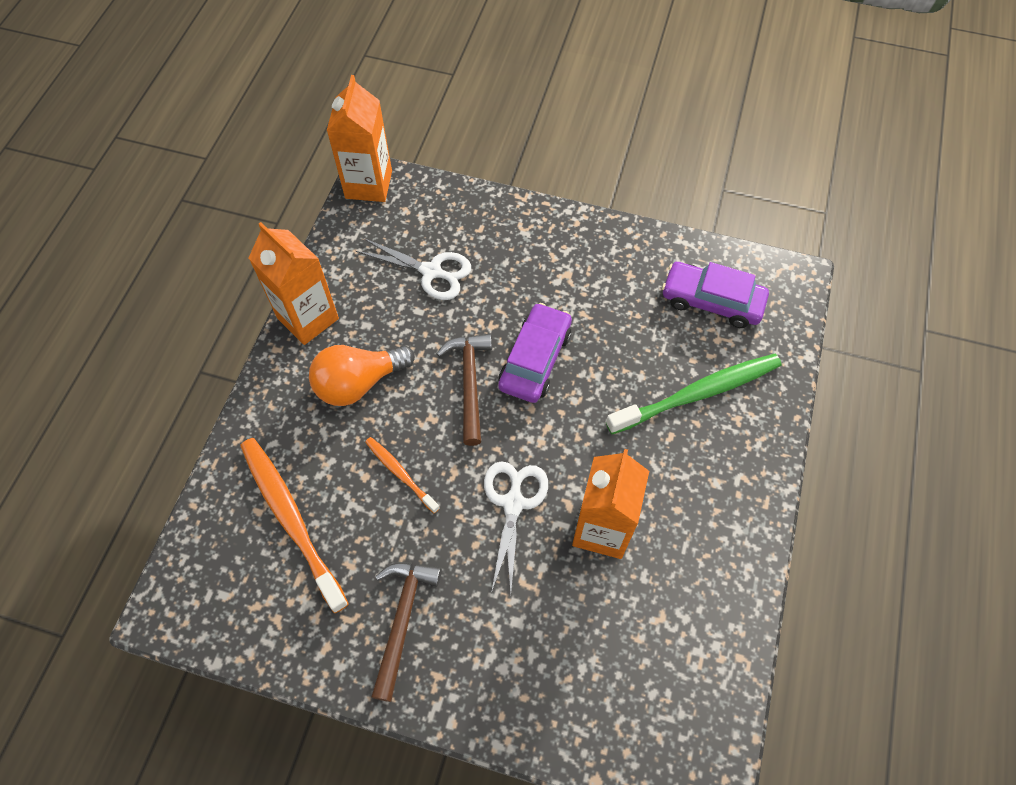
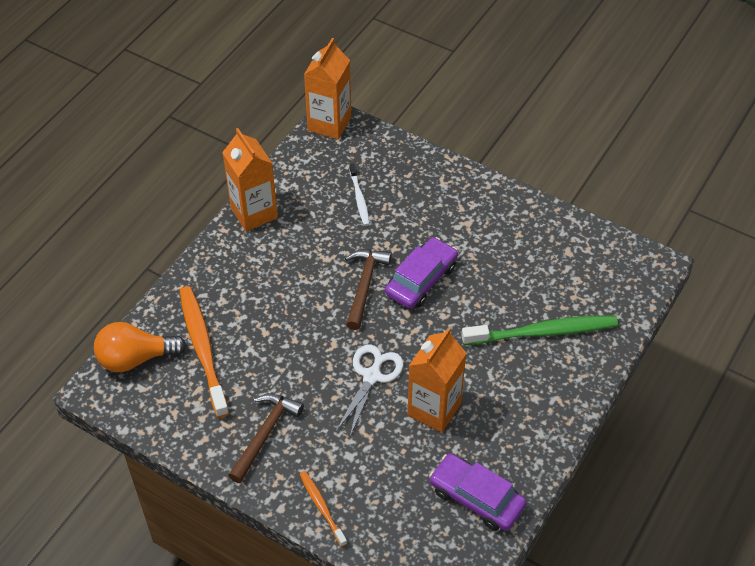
camera: 15 degrees right, 10 degrees down
orange light bulb [309,345,415,406] -> orange light bulb moved to [94,322,186,372]
white scissors [356,238,471,300] -> white toothbrush [349,163,370,226]
orange toothbrush [365,437,440,514] -> orange toothbrush moved to [300,471,347,547]
purple car [662,262,769,328] -> purple car moved to [429,453,527,531]

